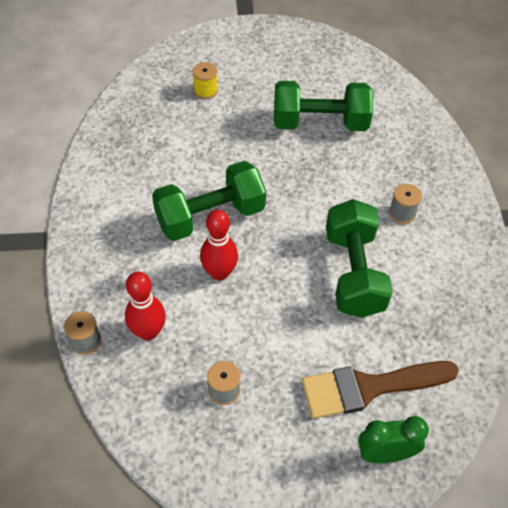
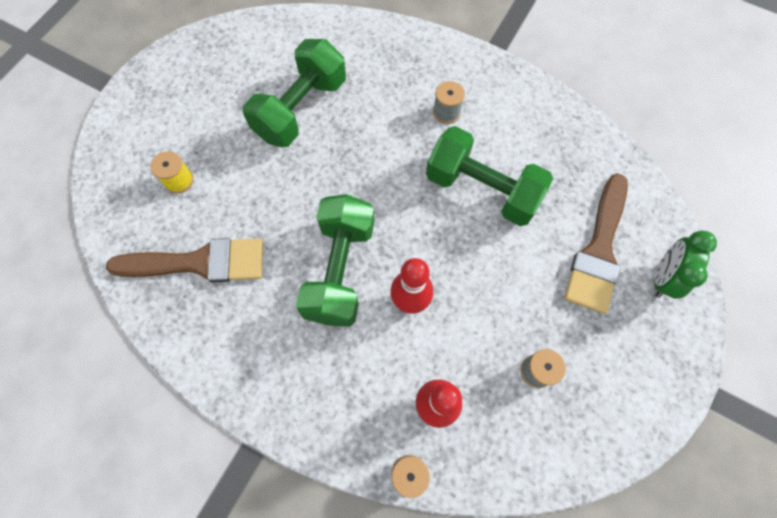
camera: 55 degrees left, 15 degrees up
none -> brown brush [106,238,263,283]

